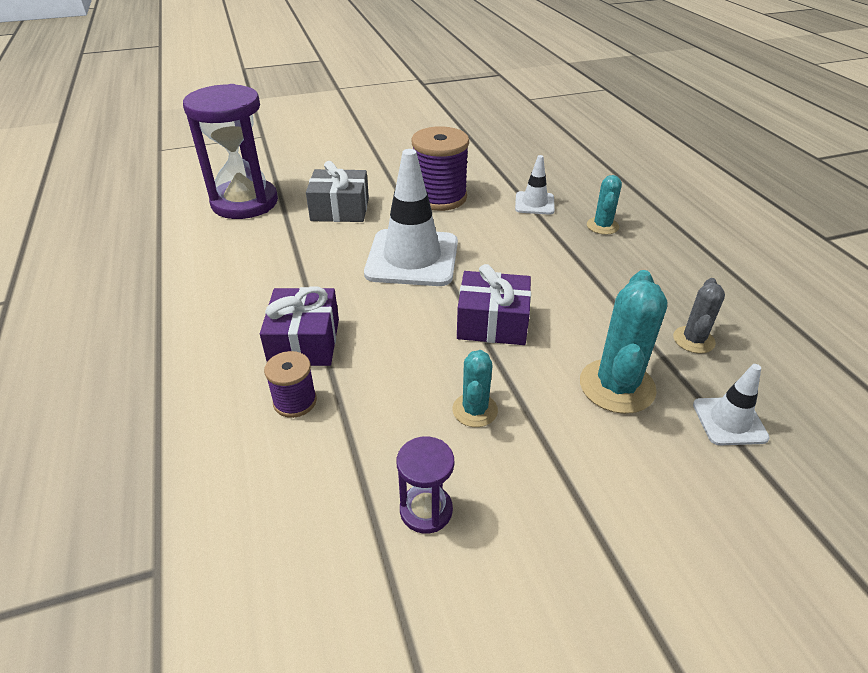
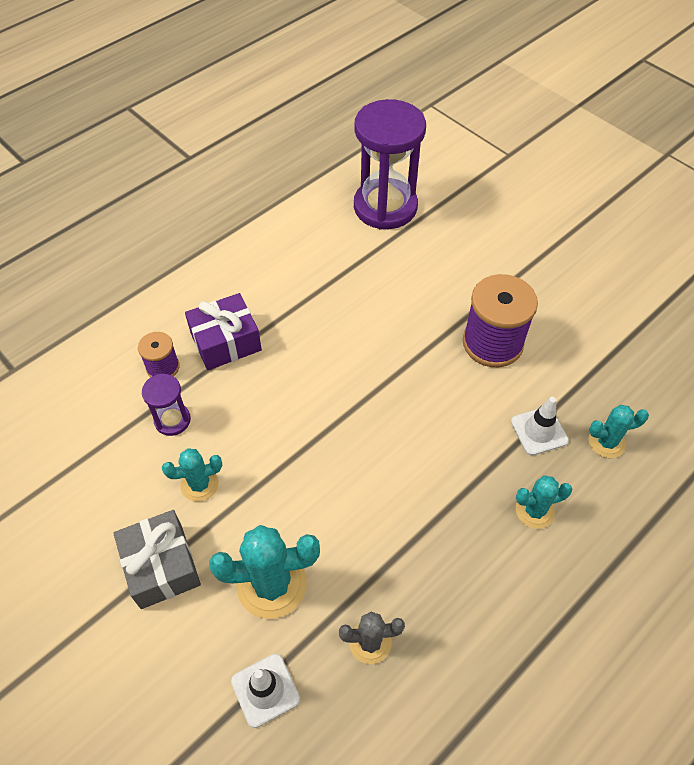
camera: 65 degrees right, 15 degrees up
grey gift [306,161,369,222] -> grey gift moved to [113,510,201,609]
white traffic cone [364,149,458,286] -> none
purple hourglass [397,436,454,534] -> purple hourglass moved to [142,374,191,436]
purple gift [457,264,531,345] -> none
none -> turquoise cactus [589,405,649,458]

